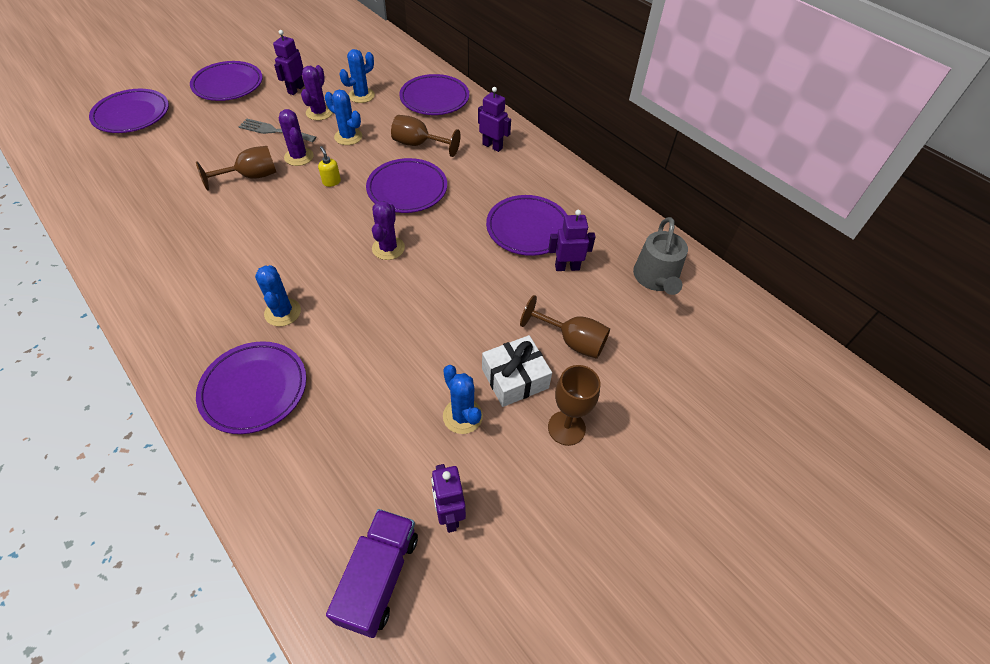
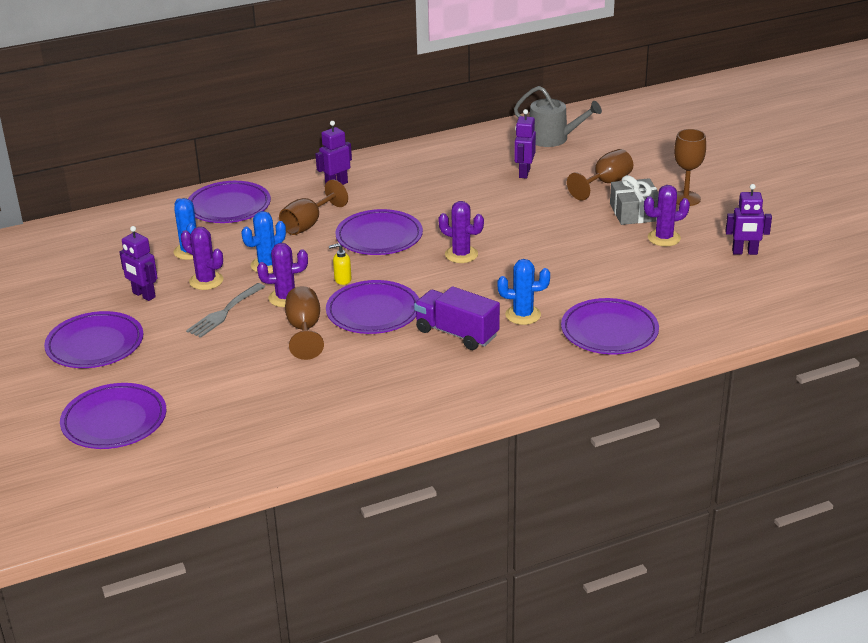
camera: 70 degrees left, 20 degrees down
purple truck [326,509,418,638] -> purple truck moved to [414,286,500,350]
blue cactus [443,365,483,434] -> purple cactus [644,185,690,246]
white gift [482,335,552,407] -> grey gift [610,175,658,225]
purple plate [486,195,567,256] -> purple plate moved to [326,280,419,334]

